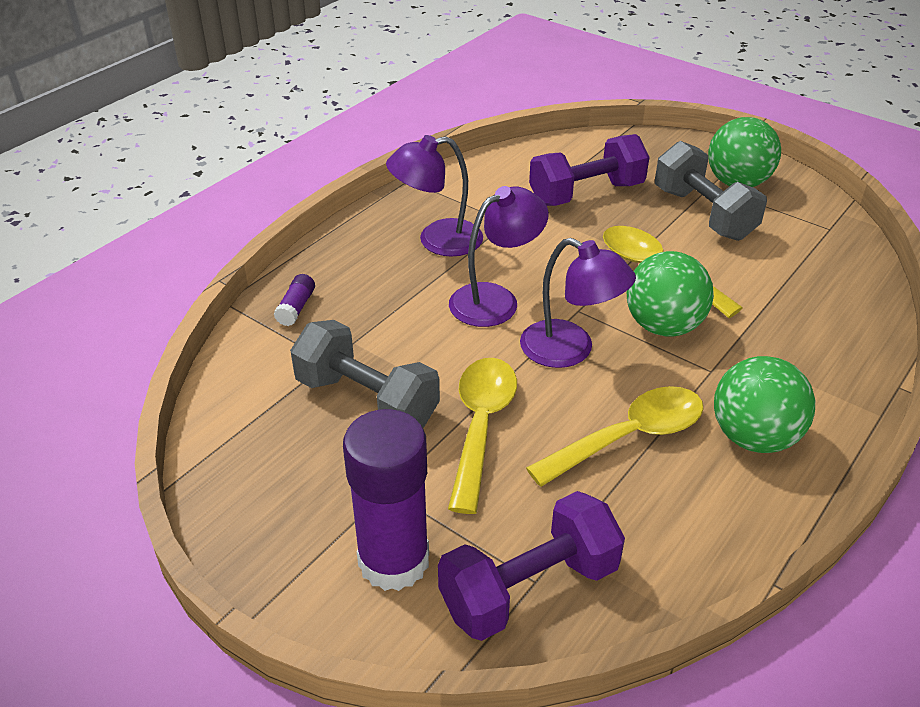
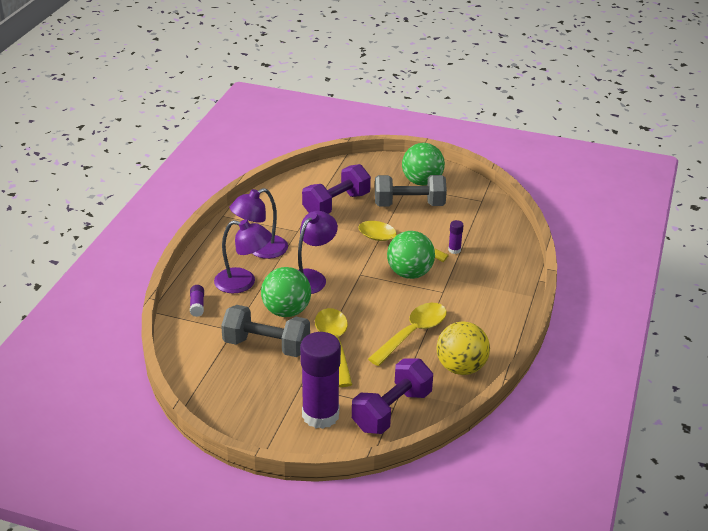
camera: 20 degrees left, 5 degrees down
purple lamp [520,238,636,368] -> purple lamp moved to [214,220,272,293]
grey dumbbell [655,141,767,241] -> grey dumbbell turned 45 degrees counterclockwise [375,175,447,207]
green ball [714,356,815,453] -> green ball moved to [261,267,311,317]
none -> yellow ball [436,322,490,375]
none -> purple glue stick [448,220,464,254]

